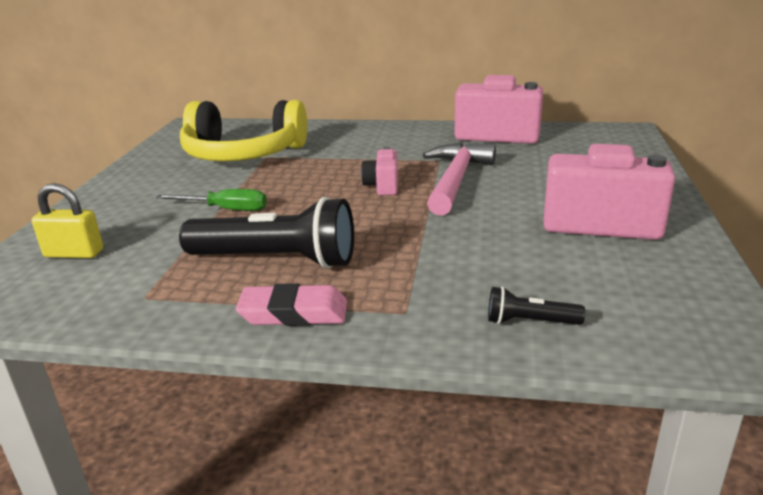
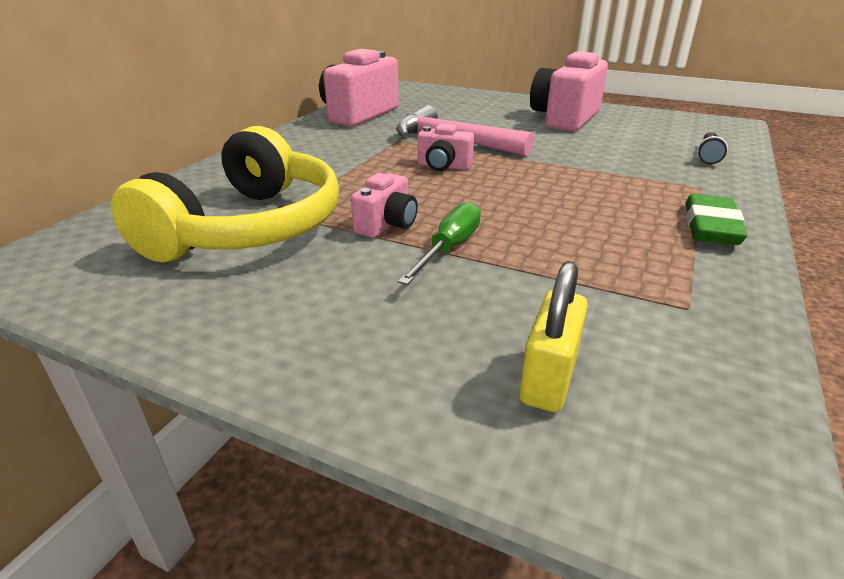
camera: 75 degrees left, 5 degrees up
black flashlight [179,197,354,269] -> none
pink eraser [236,283,347,326] -> green eraser [685,194,747,245]
none -> pink camera [351,173,418,238]

